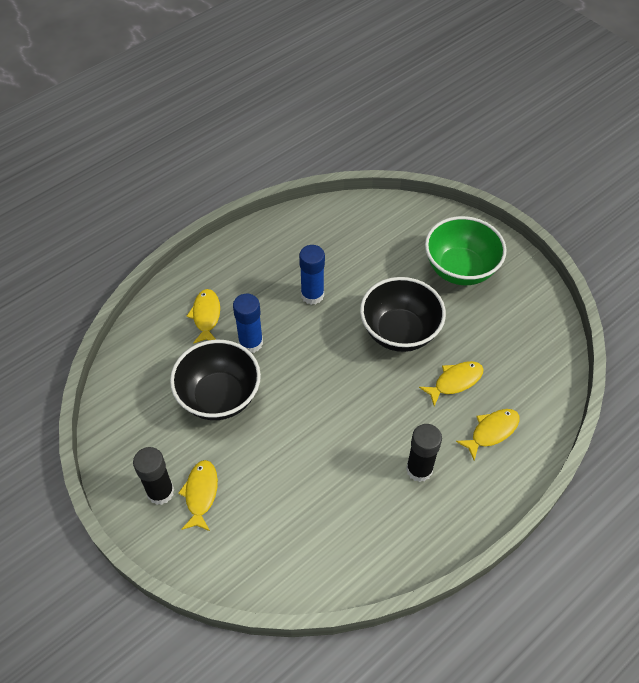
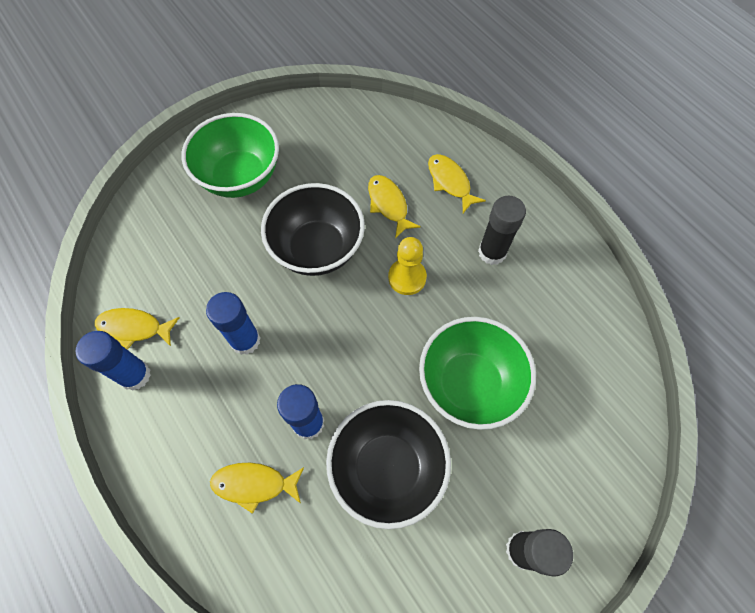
camera: 85 degrees left, 10 degrees up
yellow fish [178,460,218,531] -> yellow fish moved to [95,308,180,350]
none -> blue glue stick [76,331,151,391]
none -> yellow pawn [388,237,427,295]
none -> green bowl [419,317,536,430]

